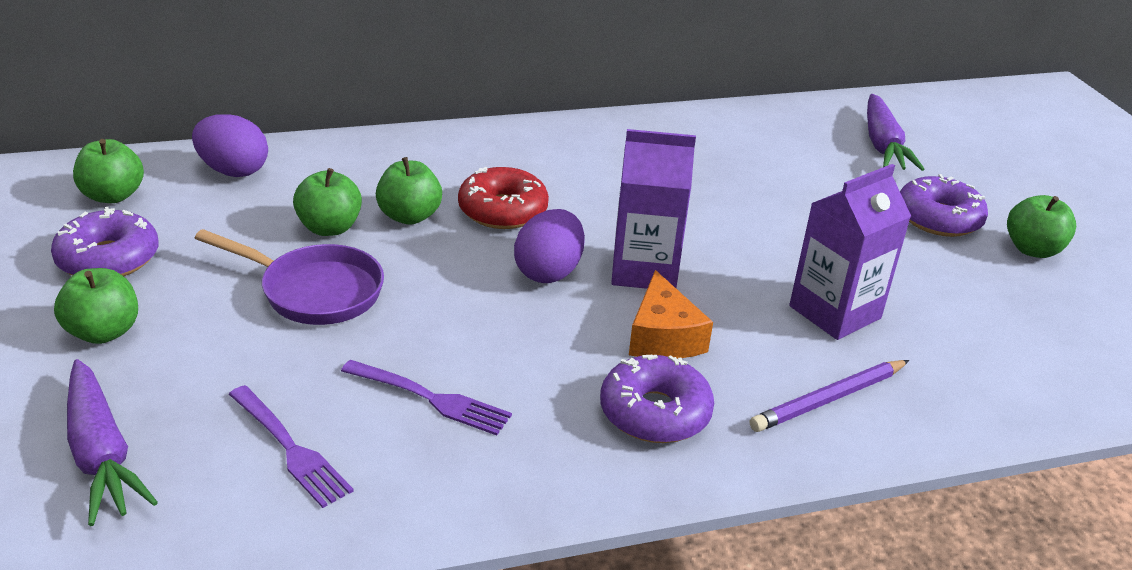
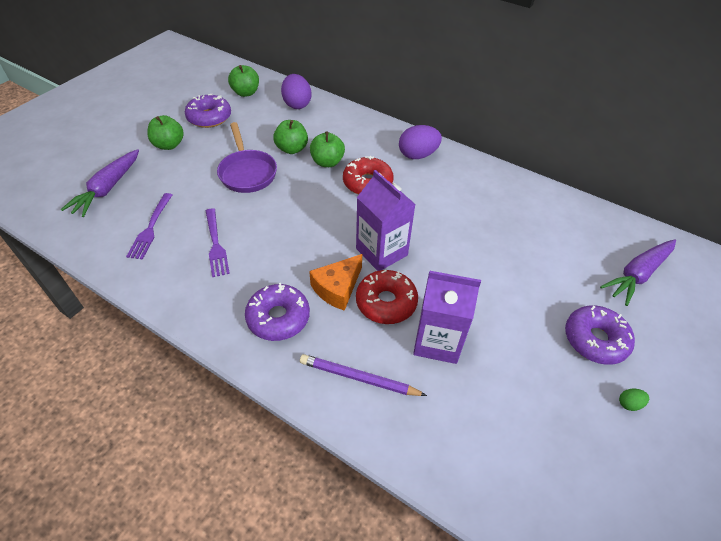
camera: 50 degrees right, 15 degrees up
purple egg [514,209,585,283] -> purple egg moved to [399,125,442,159]
green apple [1007,195,1076,258] -> green egg [619,388,649,411]
none -> red donut [356,270,418,324]

